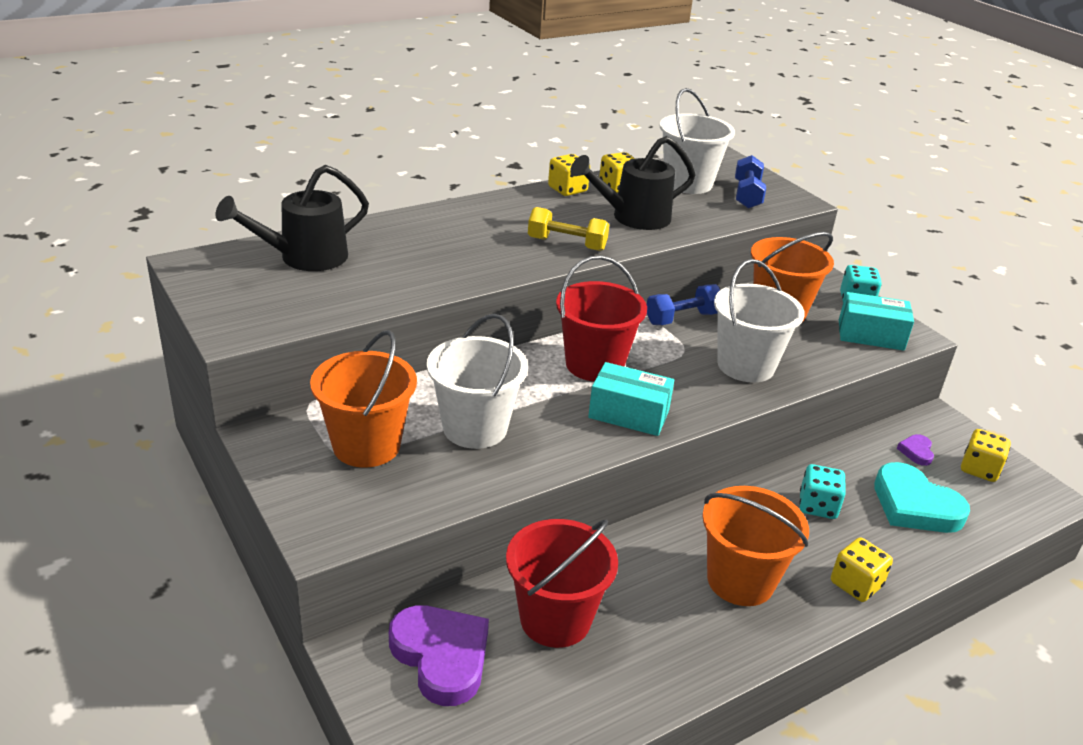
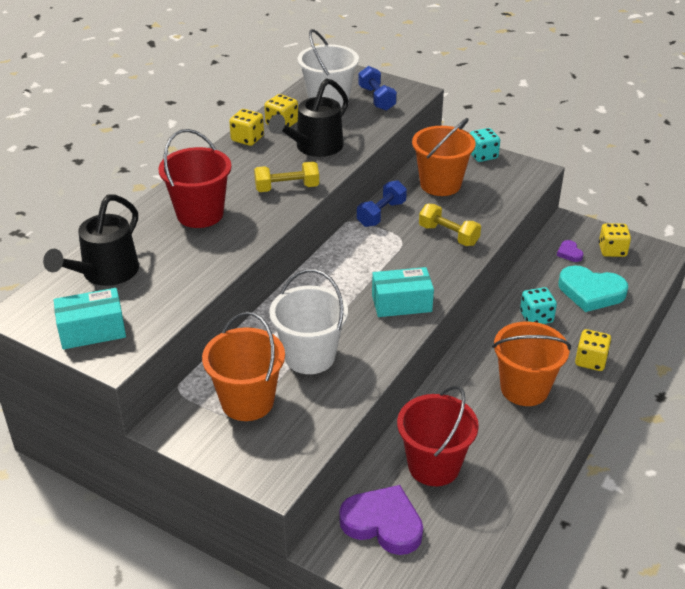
camera: 25 degrees left, 5 degrees up
red bucket [556,256,647,381] -> red bucket moved to [159,129,232,228]
white bucket [714,259,805,383] -> yellow dumbbell [419,204,481,246]
turquoise box [839,292,914,351] -> turquoise box moved to [54,288,126,349]

